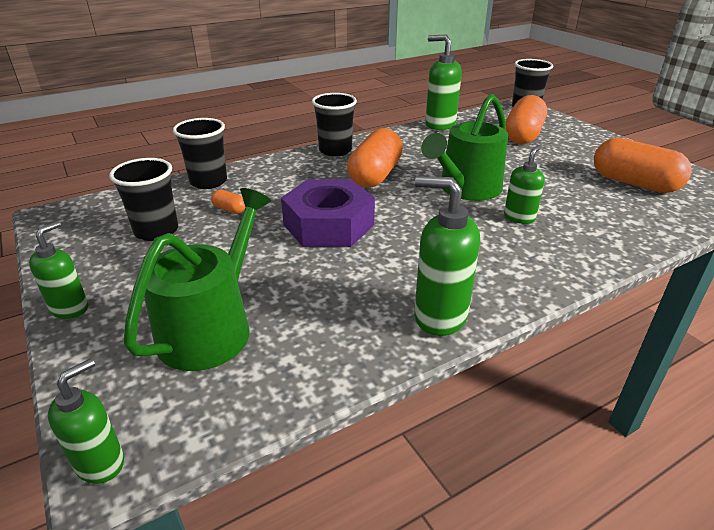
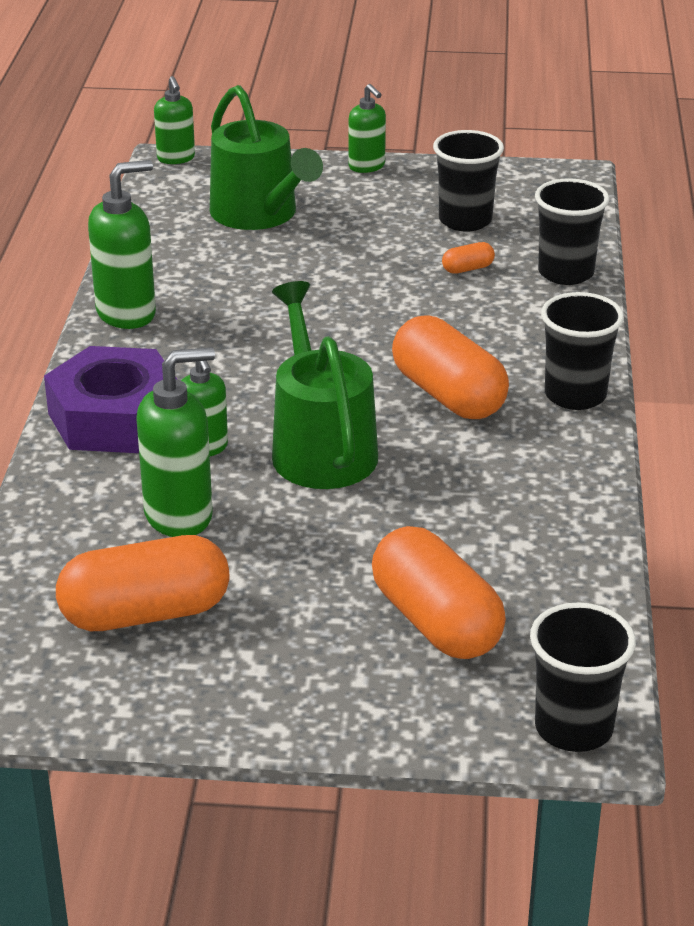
camera: 125 degrees right, 0 degrees up
purple nut [281,179,375,247] -> purple nut moved to [44,346,177,453]
green soap dispenser [425,34,462,130] -> green soap dispenser moved to [136,347,215,537]

